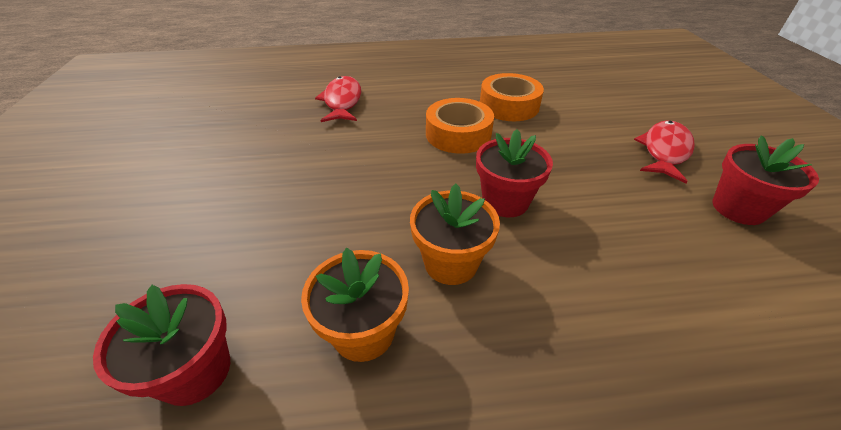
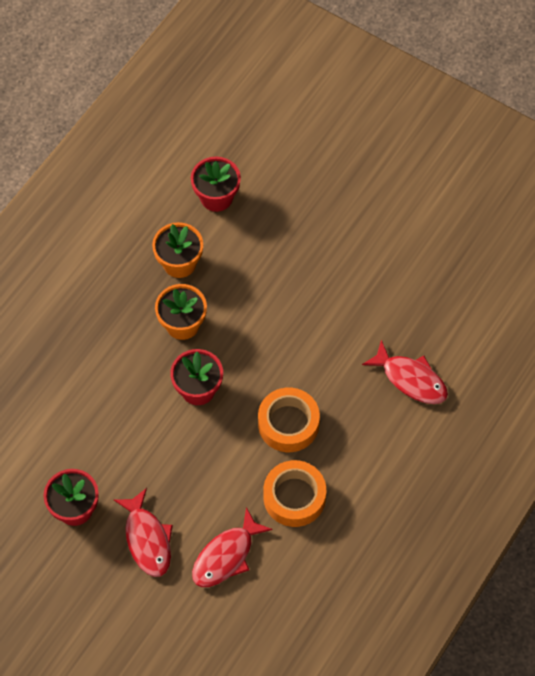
camera: 130 degrees right, 20 degrees up
none -> red fish [192,507,273,587]

